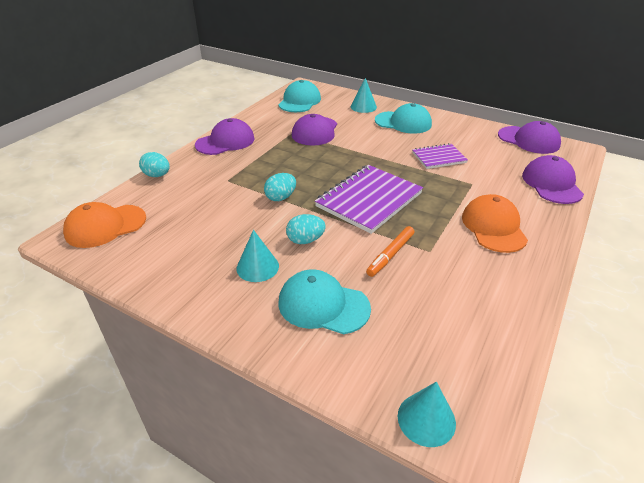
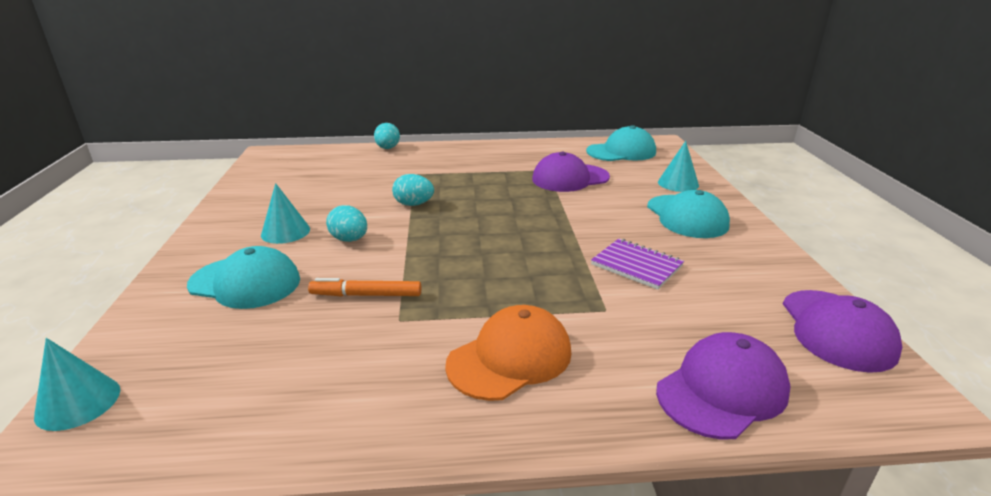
camera: 55 degrees right, 10 degrees down
orange cap [63,202,146,248] -> none
purple cap [195,118,255,155] -> none
turquoise cap [278,269,371,334] -> turquoise cap turned 120 degrees clockwise [187,246,300,309]
purple notebook [315,165,423,234] -> none

